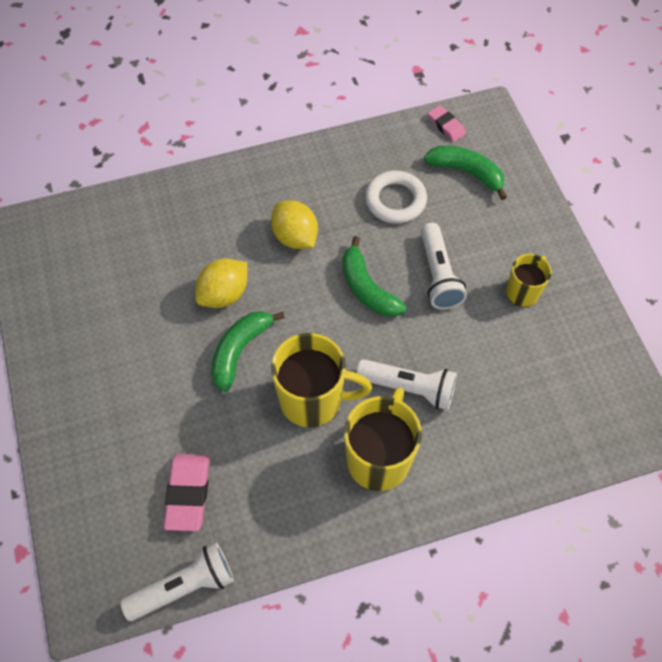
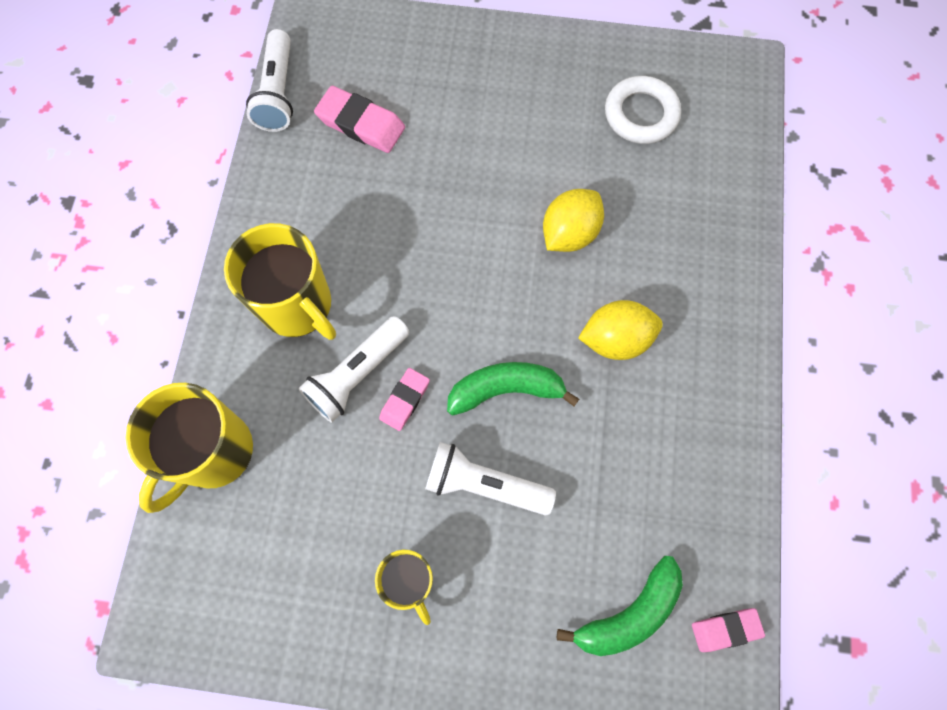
camera: 115 degrees right, 10 degrees up
yellow lemon [195,259,247,308] -> yellow lemon turned 60 degrees clockwise [543,189,604,252]
green banana [211,311,285,392] -> none
yellow mug [271,333,372,428] -> yellow mug moved to [126,383,253,513]
white ring [365,170,427,224] -> white ring moved to [605,76,681,144]
none -> pink eraser [379,368,430,431]

